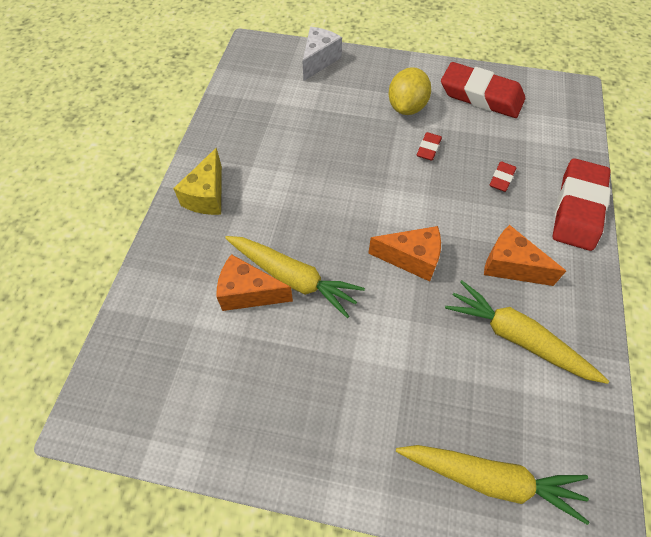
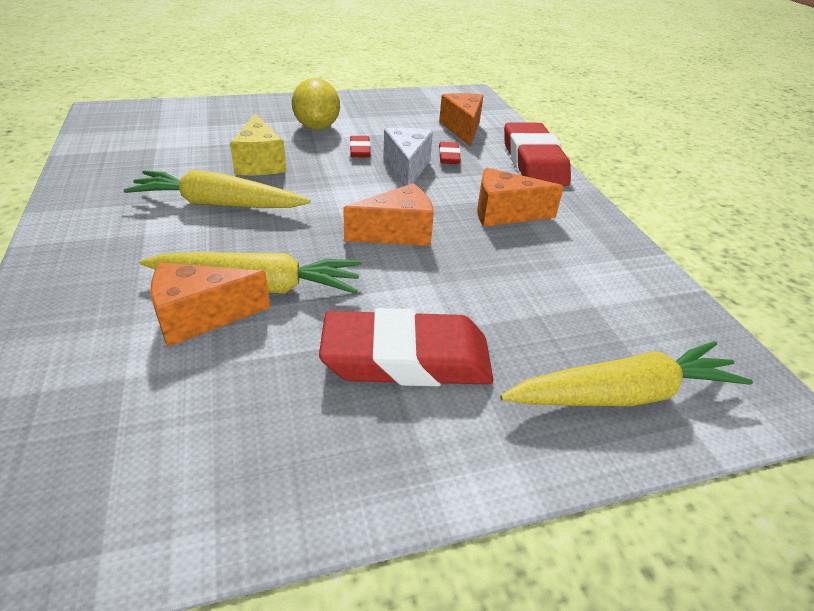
camera: 30 degrees left, 20 degrees down
yellow cheese [173,148,222,215] -> yellow cheese moved to [230,114,287,175]
white cheese [303,27,342,81] -> white cheese moved to [383,128,433,186]
red eraser [441,62,525,118] -> red eraser moved to [319,308,493,386]
yellow carrot [445,280,609,384] -> yellow carrot moved to [124,170,310,208]
none -> orange cheese [439,93,483,146]

